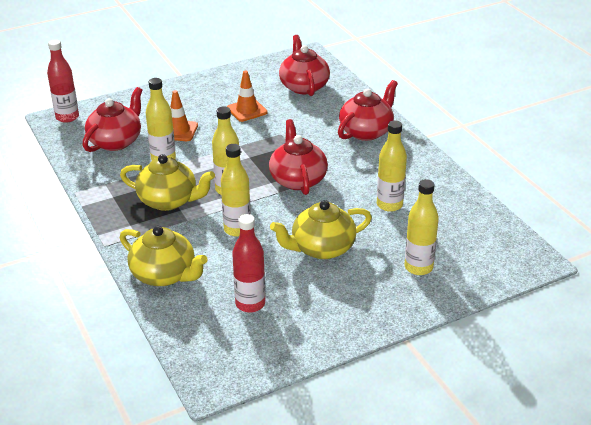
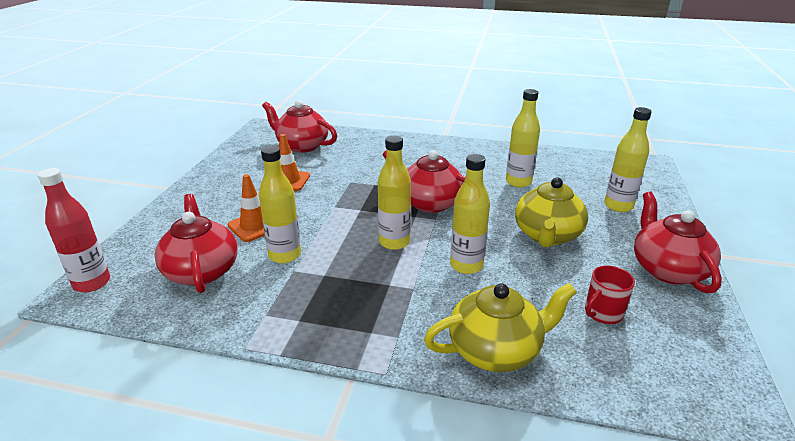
camera: 50 degrees left, 5 degrees down
yellow teapot [120,154,215,211] -> none
red bottle [232,214,265,313] -> red mug [585,265,635,324]
red teapot [338,80,398,141] -> red teapot moved to [634,192,722,293]

